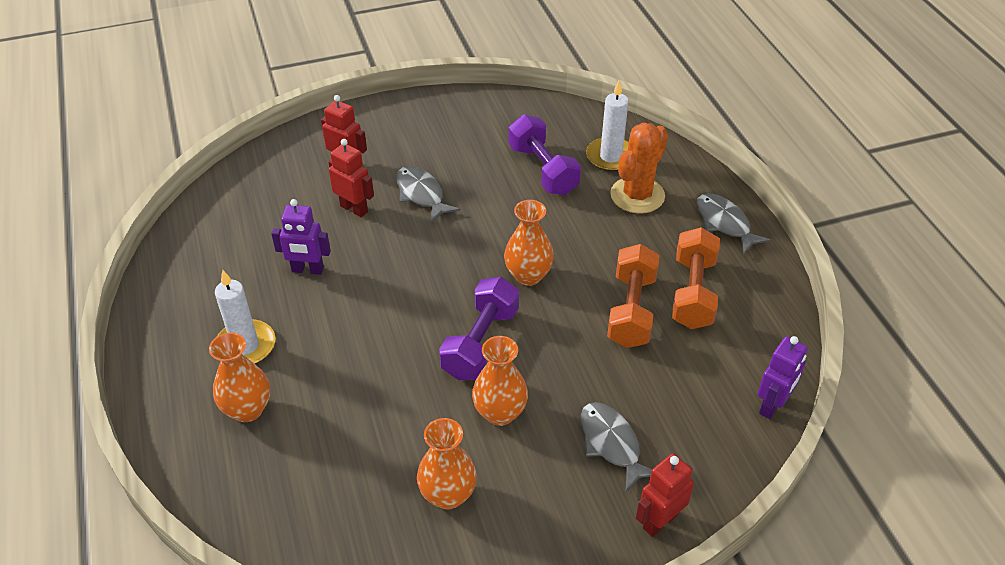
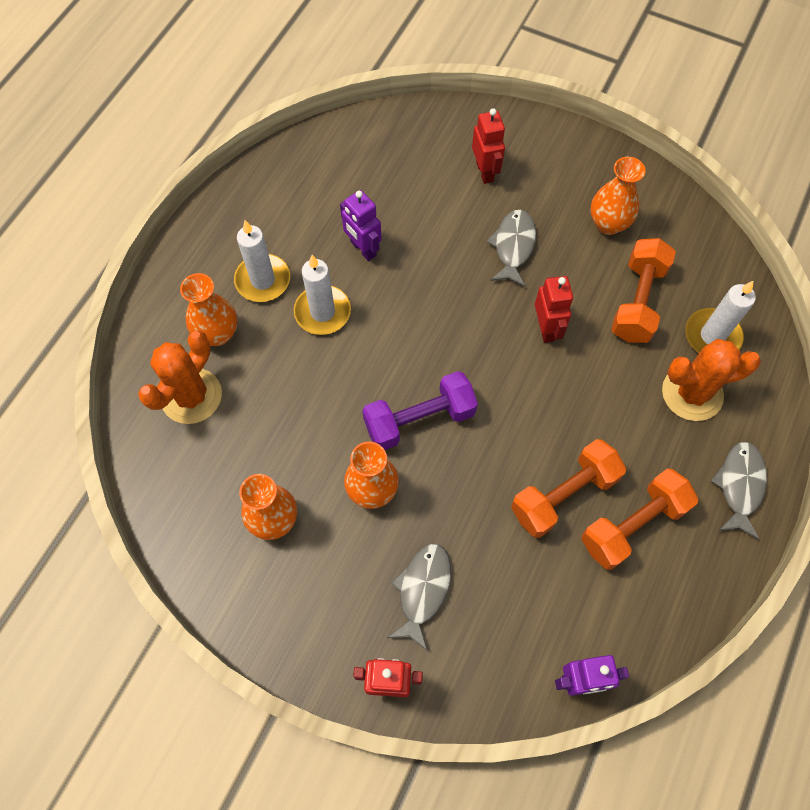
camera: 45 degrees right, 20 degrees up
red robot [328,139,374,217] -> red robot moved to [535,276,573,343]
orange vase [504,200,554,286] -> orange vase moved to [591,157,645,235]
purple dumbbell [509,114,581,195] -> orange dumbbell [611,238,676,343]
none -> orange cactus [138,331,222,424]
none -> white candle [294,255,351,335]

